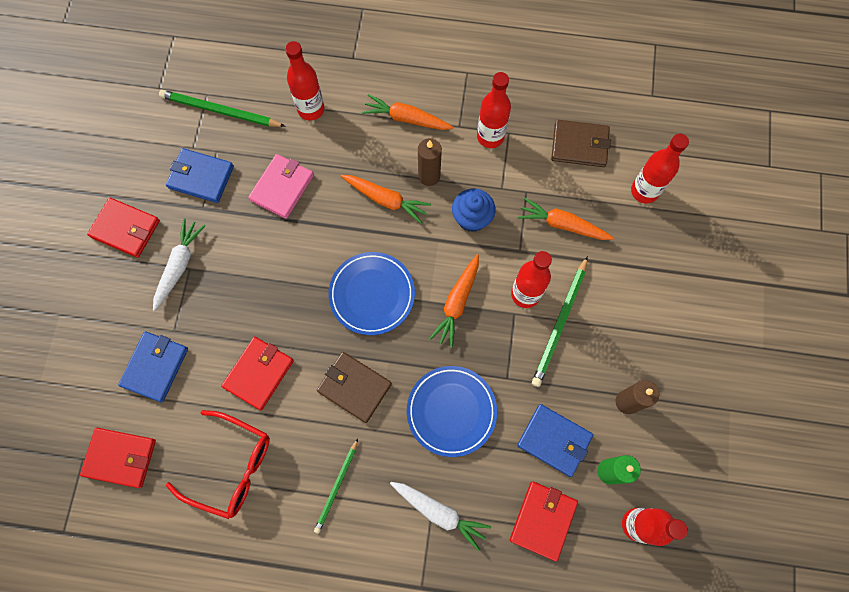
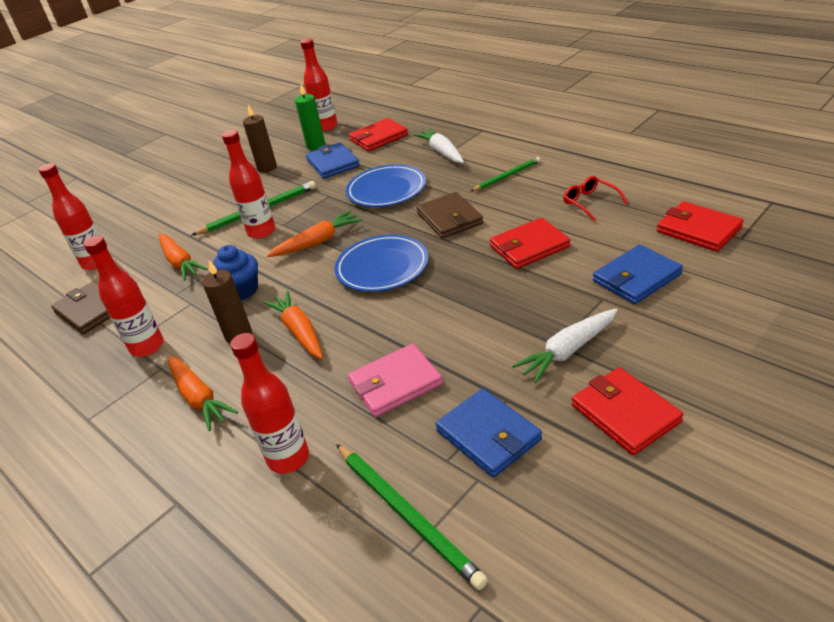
camera: 140 degrees left, 35 degrees down
red glasses [166,410,270,519] -> red glasses [563,176,628,222], size x0.57

